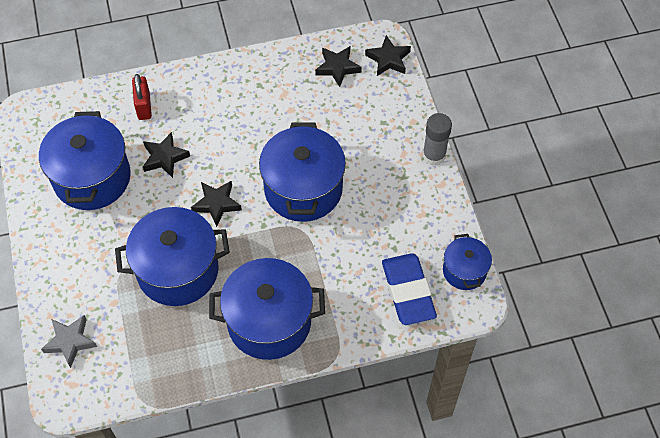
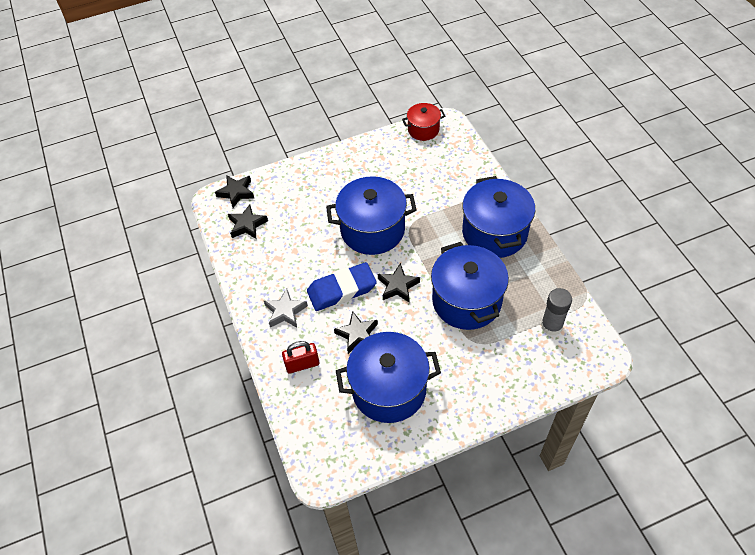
camera: 95 degrees left, 5 degrees down
grey star [41,315,97,368] -> grey star moved to [264,289,308,328]
blue eraser [382,253,437,325] -> blue eraser moved to [307,262,377,311]
grey glue stick [423,113,452,166] -> grey glue stick moved to [541,288,572,336]
blue pot [443,234,492,290] -> red pot [402,103,445,141]

